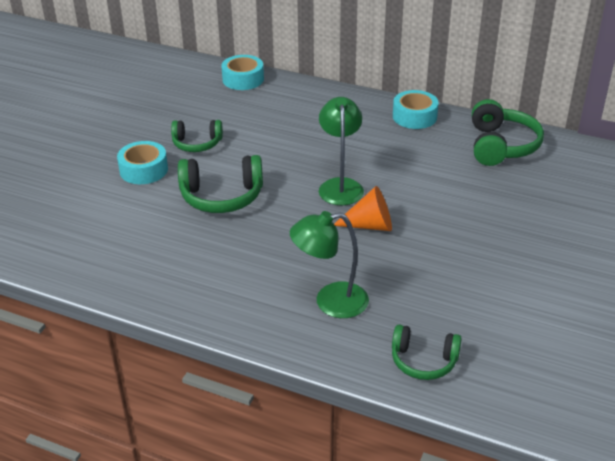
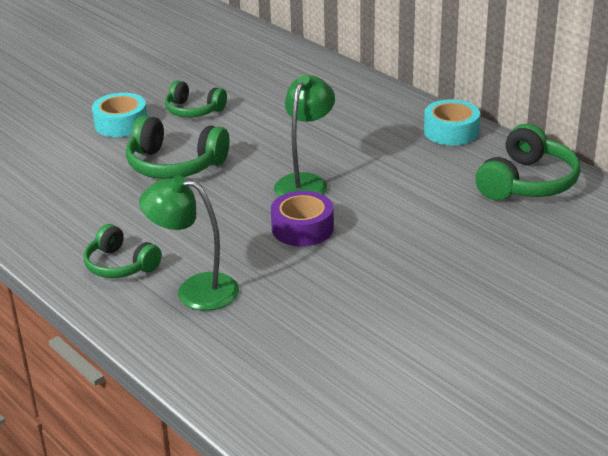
camera: 25 degrees right, 5 degrees down
turquoise tape [221,55,264,90] -> none
orange cone [334,186,392,231] -> purple tape [271,191,334,246]
green headphones [392,325,462,380] -> green headphones moved to [83,224,162,278]

